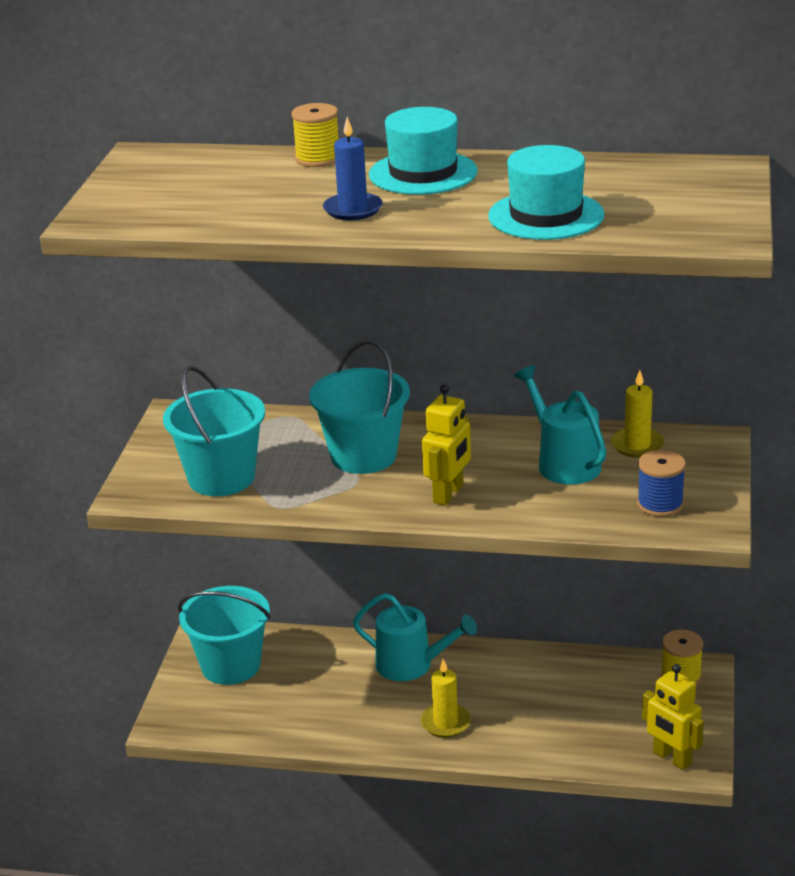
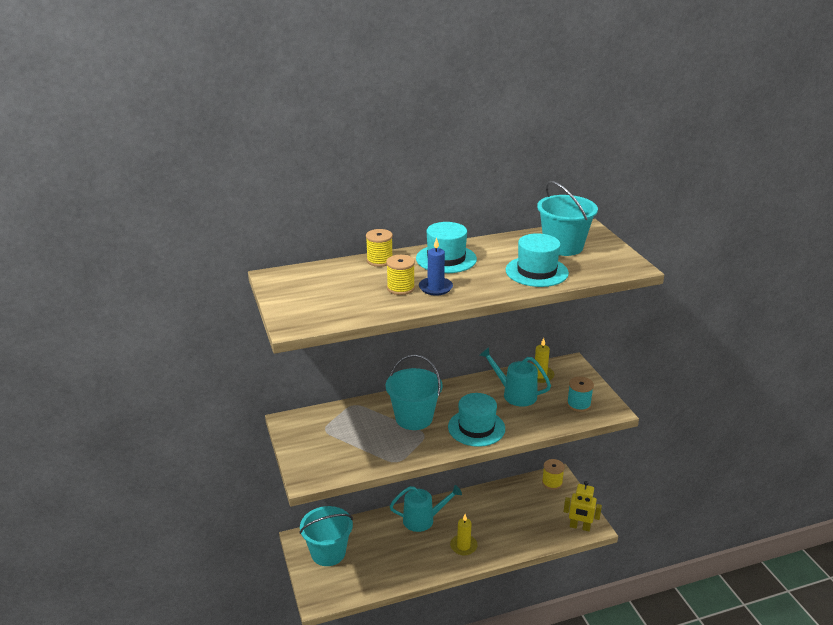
camera: 30 degrees left, 0 degrees up
turquoise bucket [163,366,265,496] -> turquoise bucket moved to [537,181,598,256]
yellow robot [422,384,471,506] -> turquoise hat [448,393,505,447]
blue spool [637,450,686,517] -> turquoise spool [567,377,594,412]
none -> yellow spool [386,255,415,295]

